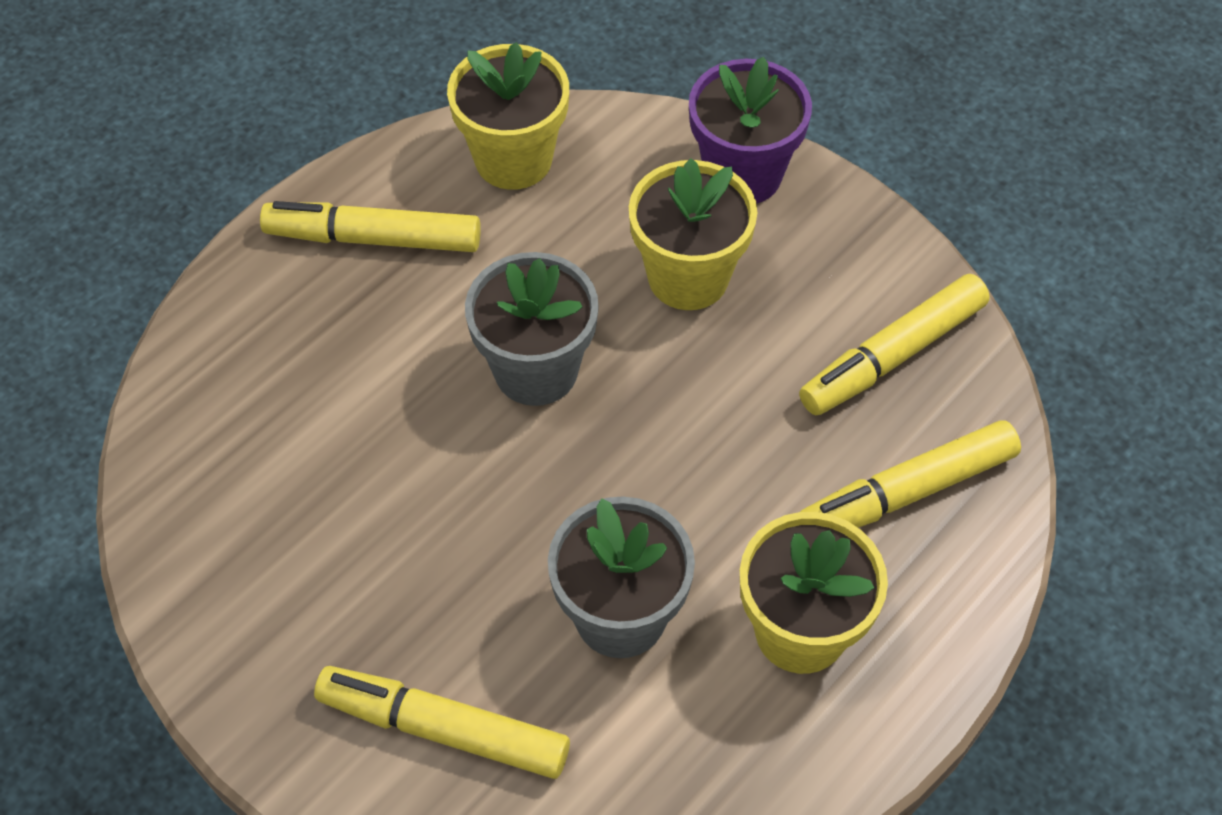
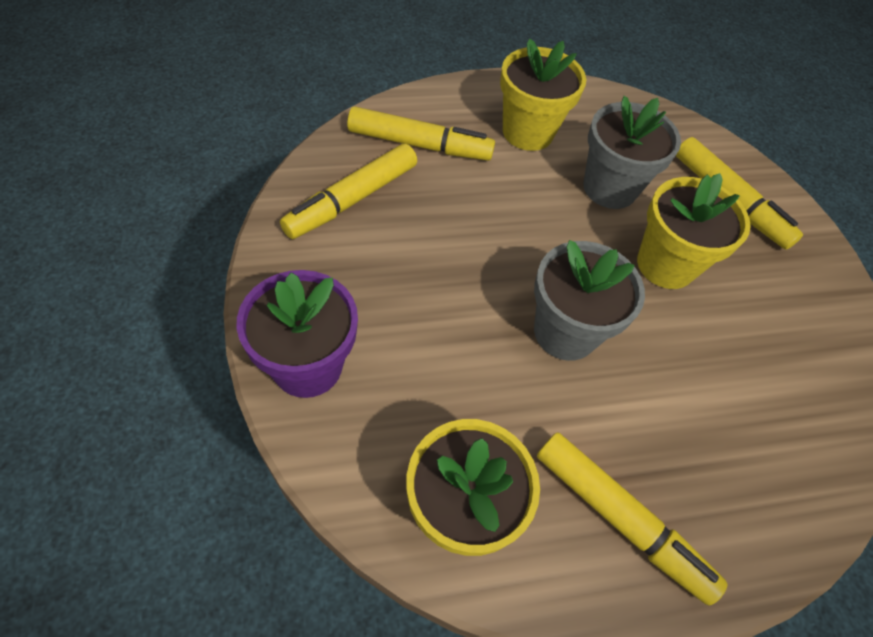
camera: 150 degrees left, 0 degrees up
yellow flower pot [629,158,757,310] -> yellow flower pot moved to [637,173,751,289]
yellow marker [799,274,990,415] -> yellow marker turned 135 degrees clockwise [280,144,417,239]

